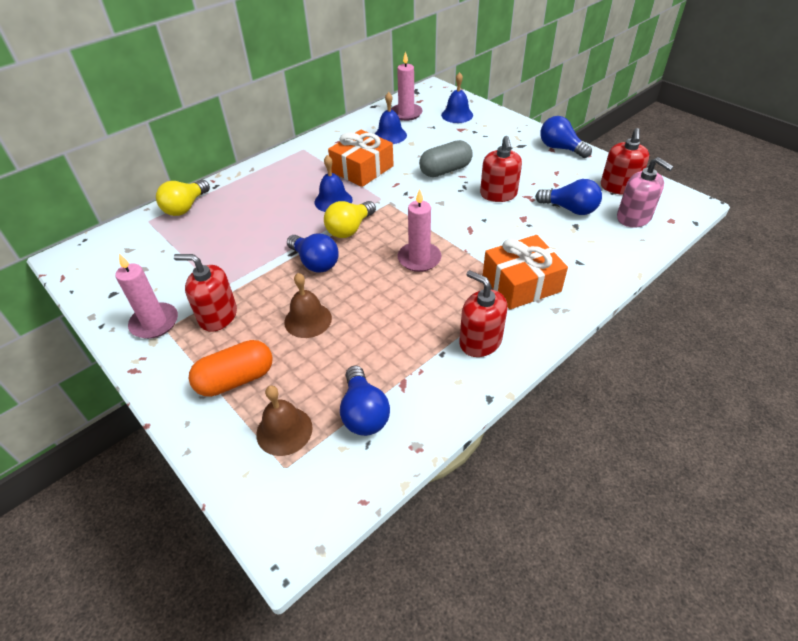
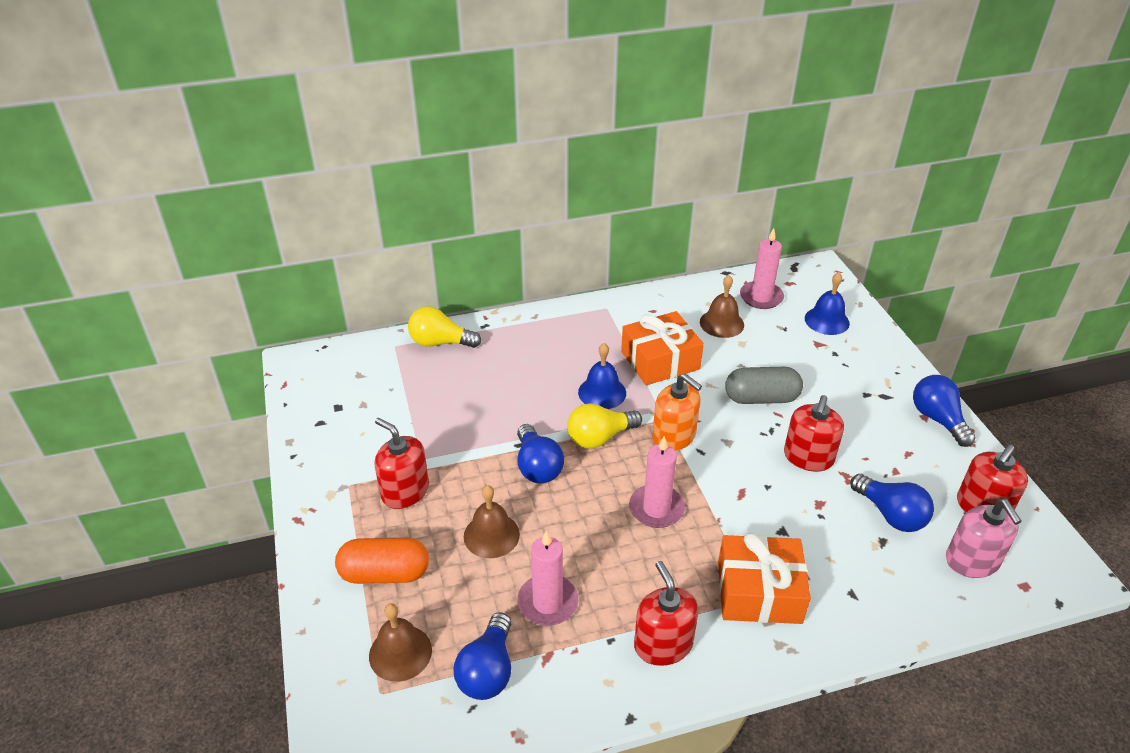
camera: 25 degrees right, 5 degrees down
pink candle [115,254,178,339] -> pink candle moved to [517,530,578,626]
yellow light bulb [156,180,210,216] -> yellow light bulb turned 45 degrees clockwise [408,306,481,348]
blue bell [375,92,407,144] -> brown bell [700,275,744,338]
none -> orange soap dispenser [652,373,702,451]

